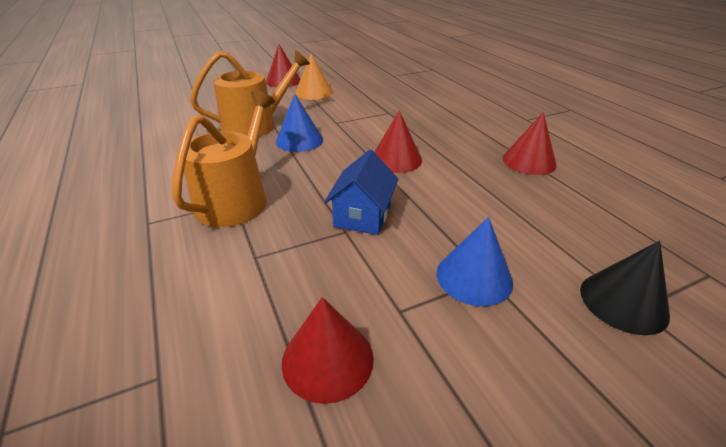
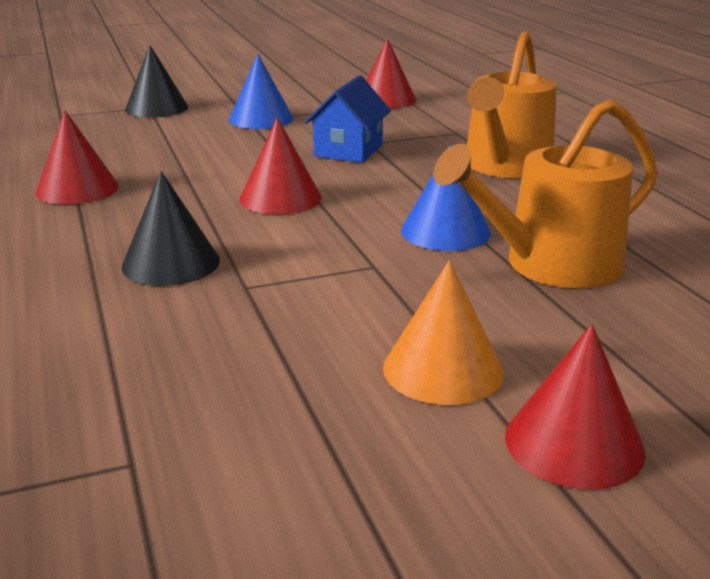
camera: 175 degrees left, 10 degrees down
none -> black cone [122,171,220,286]

